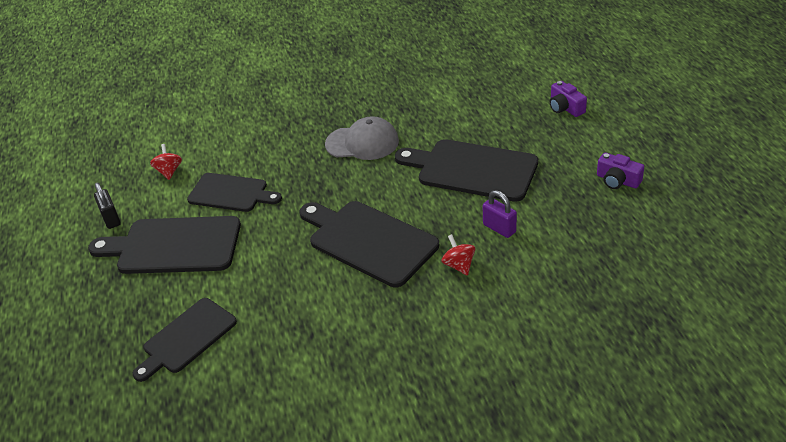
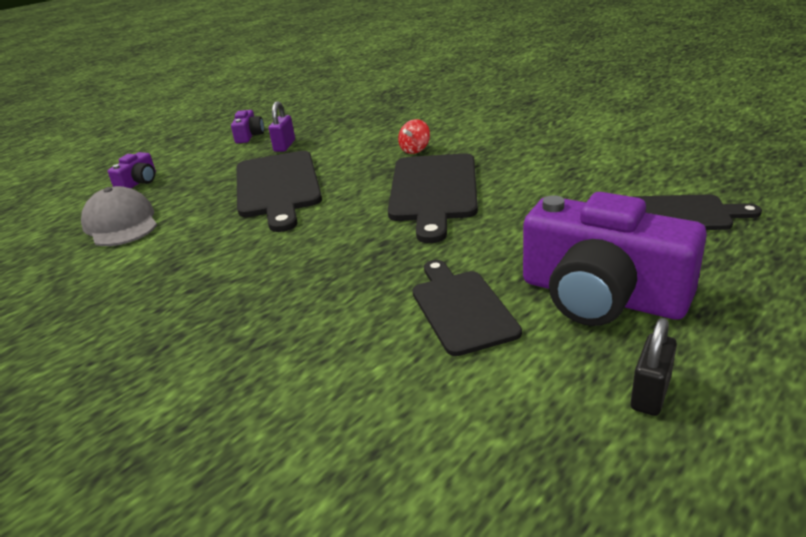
camera: 125 degrees left, 10 degrees down
black cutting board [88,216,241,274] -> purple camera [523,192,707,326]
red spinning top [150,144,182,180] -> none
grey cap [325,117,399,160] -> grey cap moved to [81,186,157,246]
purple padlock [483,190,517,238] -> purple padlock moved to [269,101,295,152]

